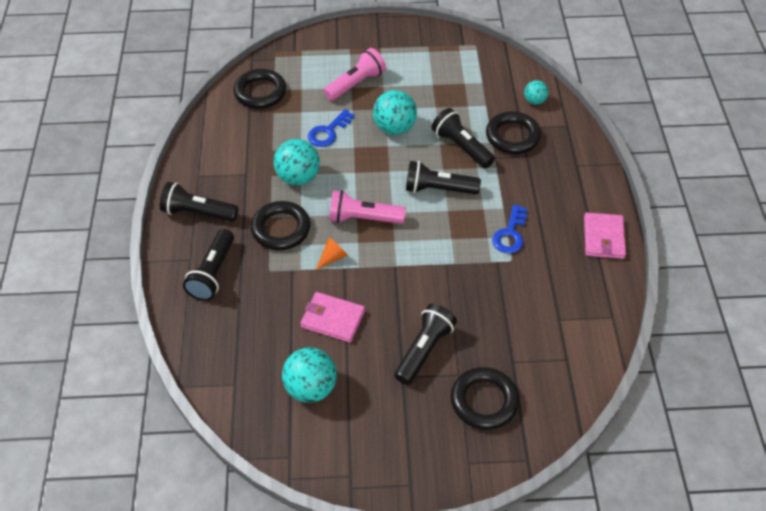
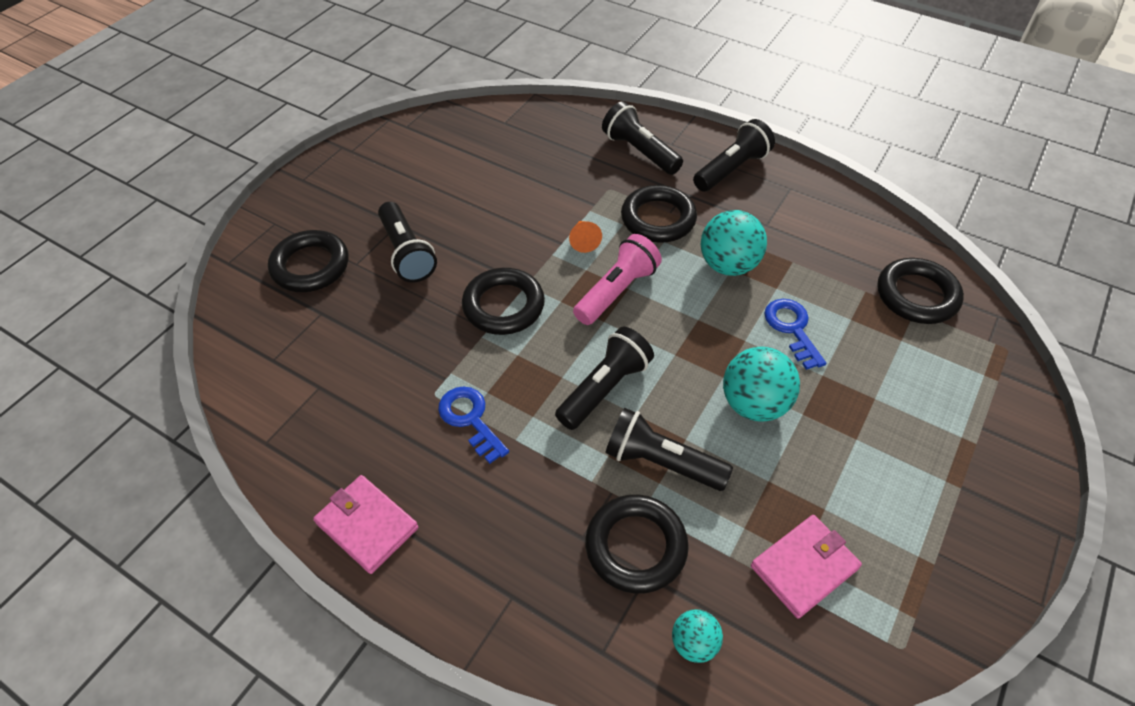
camera: 125 degrees right, 0 degrees up
turquoise ball [282,347,337,403] -> none
pink wallet [300,292,365,343] -> pink wallet moved to [751,515,862,619]
pink flashlight [324,48,386,101] -> none
black flashlight [432,108,495,168] -> black flashlight turned 150 degrees counterclockwise [605,408,733,491]
none -> black ring [462,268,545,335]

